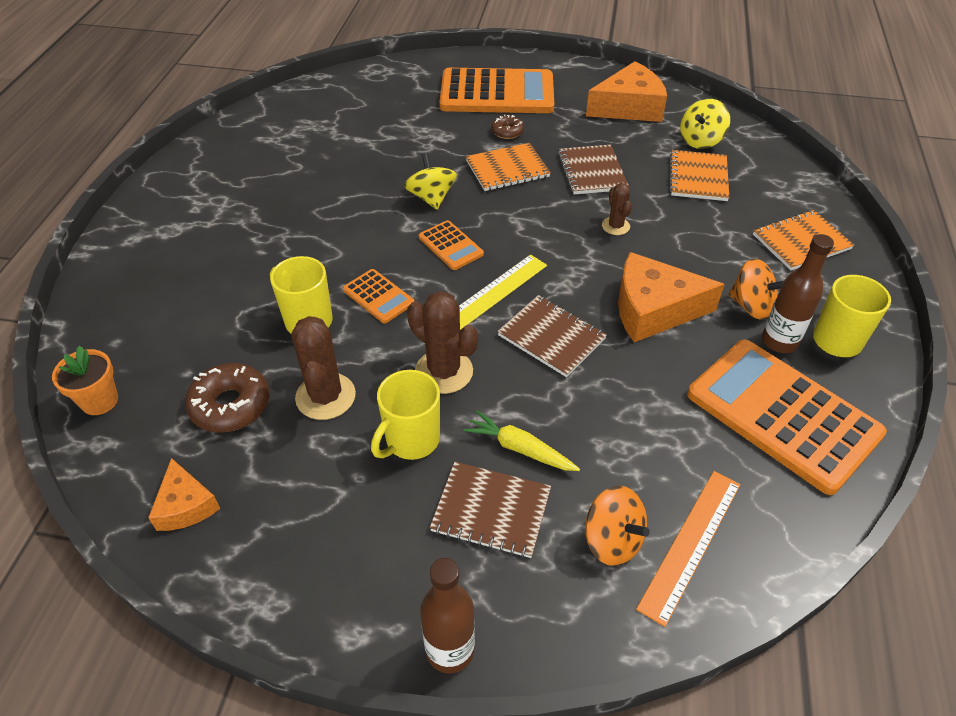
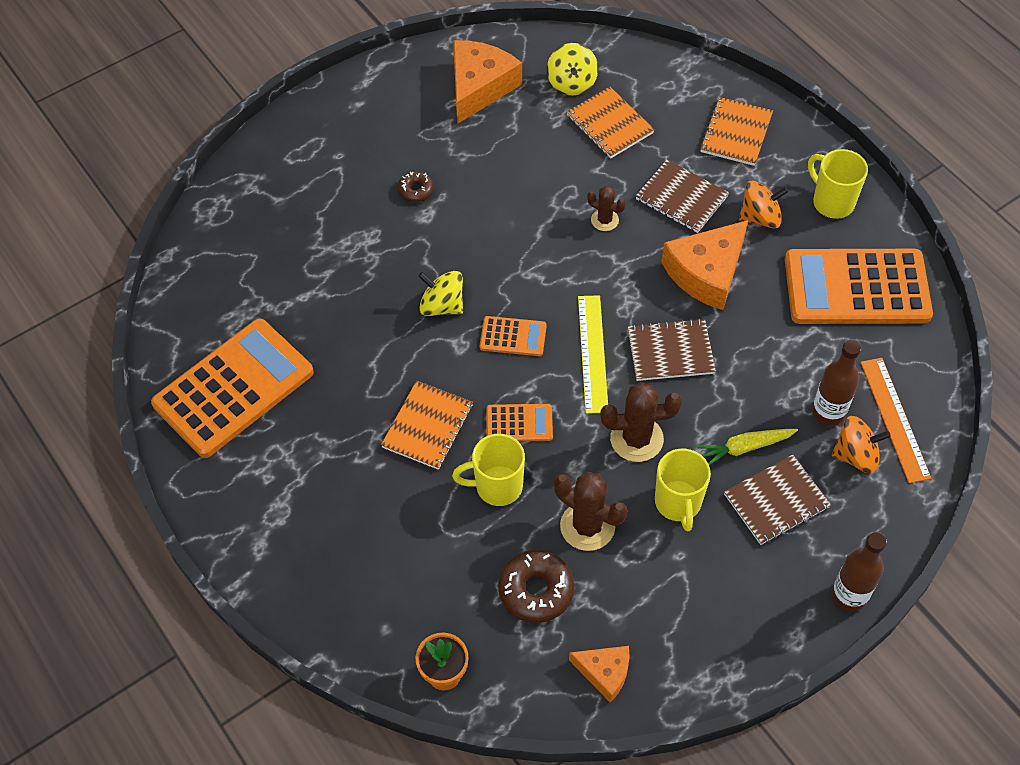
camera: 45 degrees left, 10 degrees up
orange calculator [440,68,554,113] -> orange calculator moved to [151,318,314,458]
orange notebook [466,143,551,191] -> orange notebook moved to [381,380,473,470]
brown notebook [558,145,629,194] -> brown notebook moved to [636,160,729,233]
brown bottle [762,234,834,353] -> brown bottle moved to [812,339,862,426]

